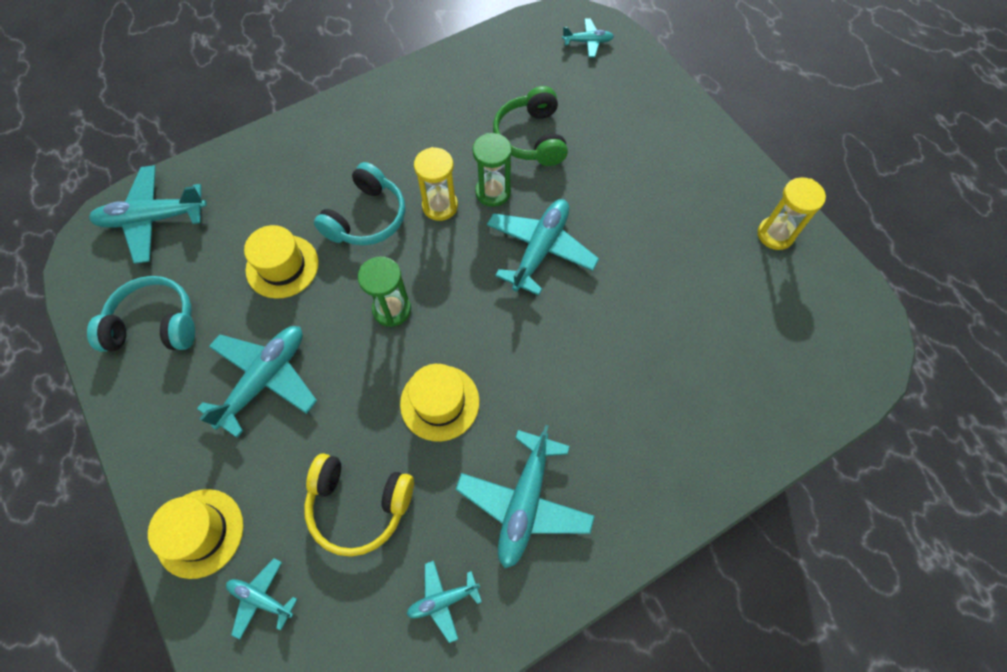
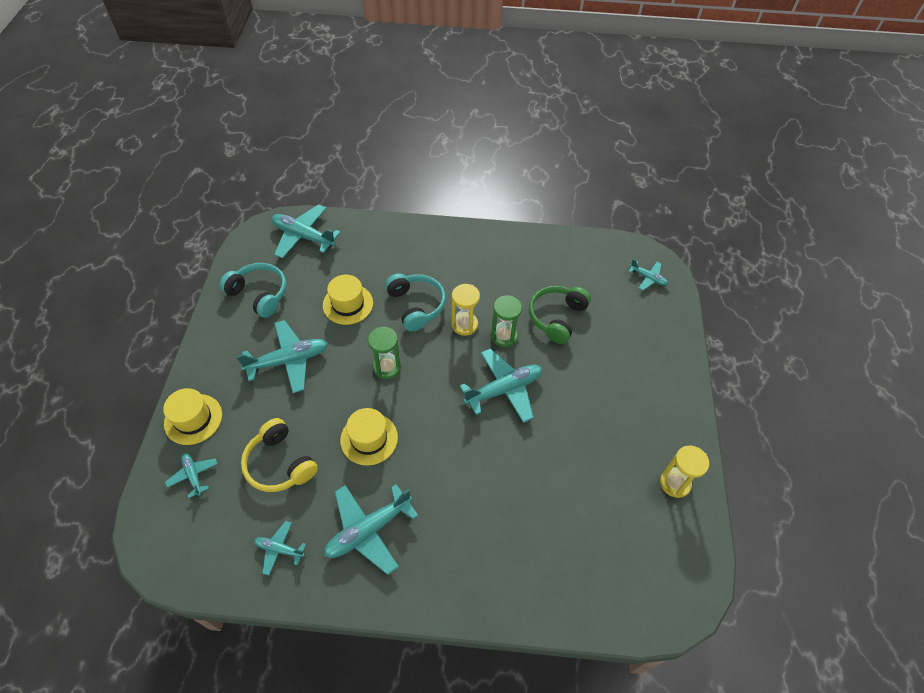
camera: 35 degrees right, 10 degrees down
turquoise headphones [314,162,405,246] -> turquoise headphones turned 90 degrees counterclockwise [385,273,446,331]

